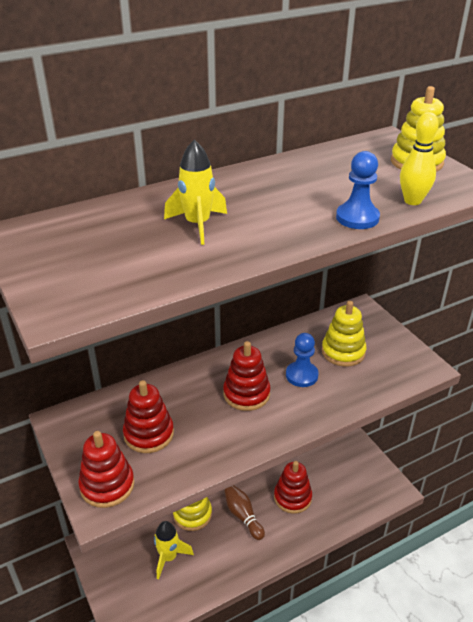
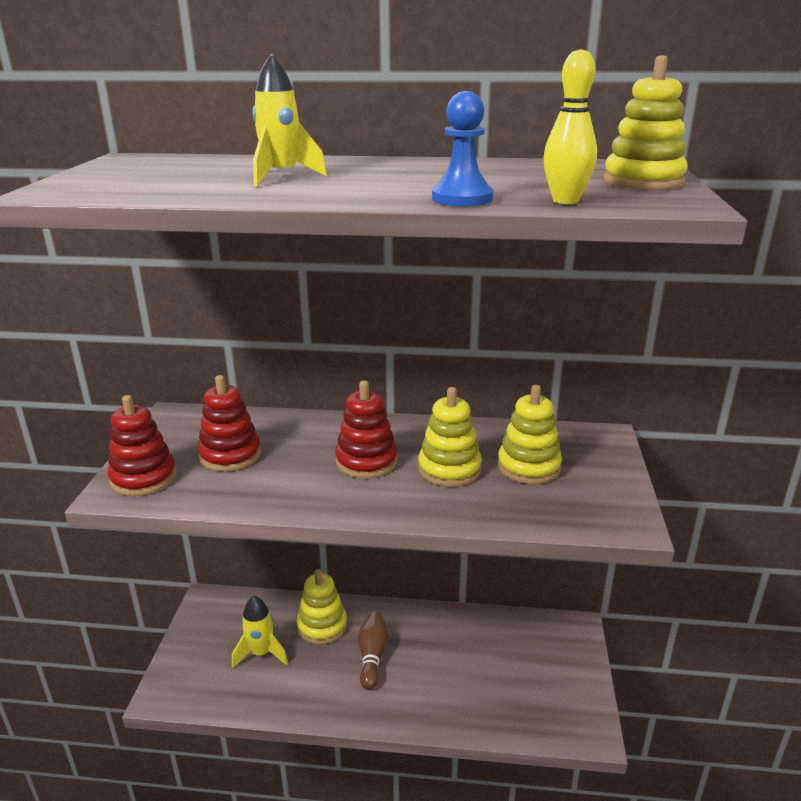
camera: 35 degrees right, 10 degrees down
red stacking toy [274,461,312,514] -> none
blue pawn [286,333,319,387] -> yellow stacking toy [418,387,482,487]

